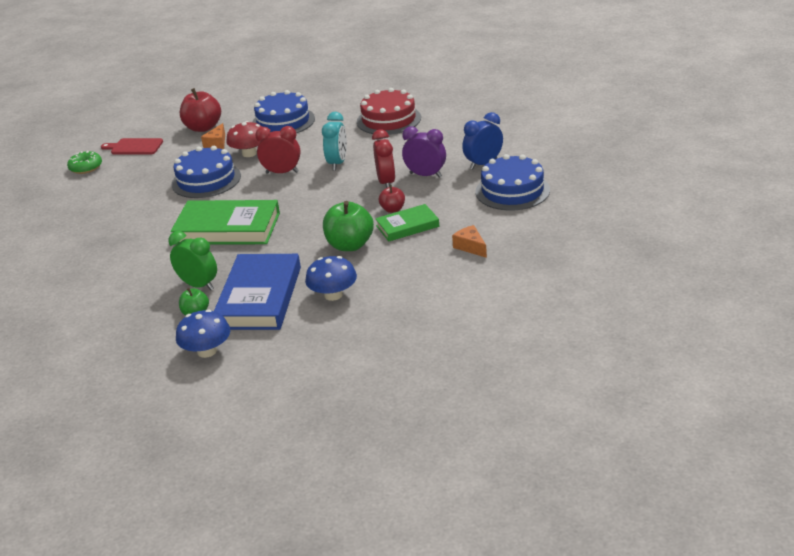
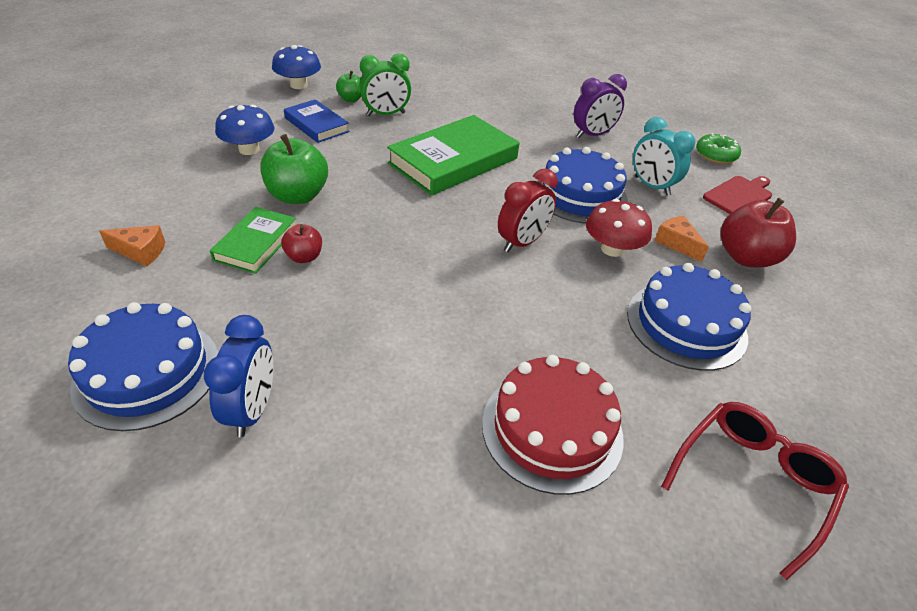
camera: 125 degrees right, 10 degrees up
blue book [214,254,301,330] -> blue book [284,99,350,143], size x0.57
turquoise clock [322,112,347,171] -> turquoise clock moved to [633,117,696,196]
red clock [372,129,395,188] -> none
purple clock [402,126,446,178] -> purple clock moved to [574,74,627,138]
none -> red glasses [661,402,849,580]

